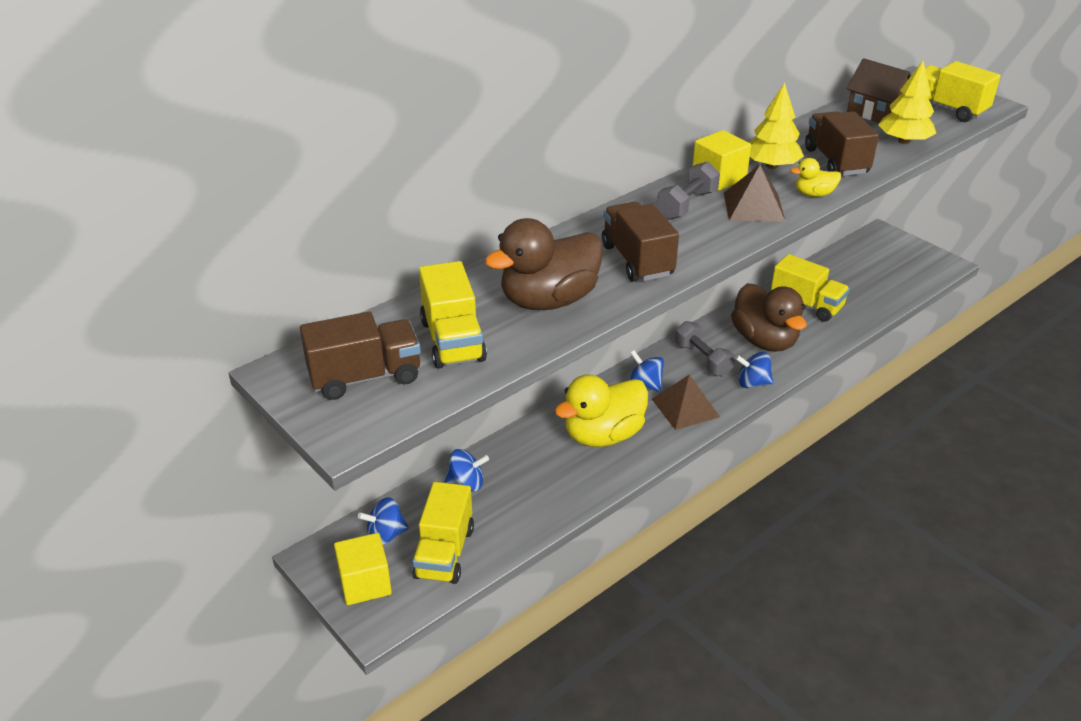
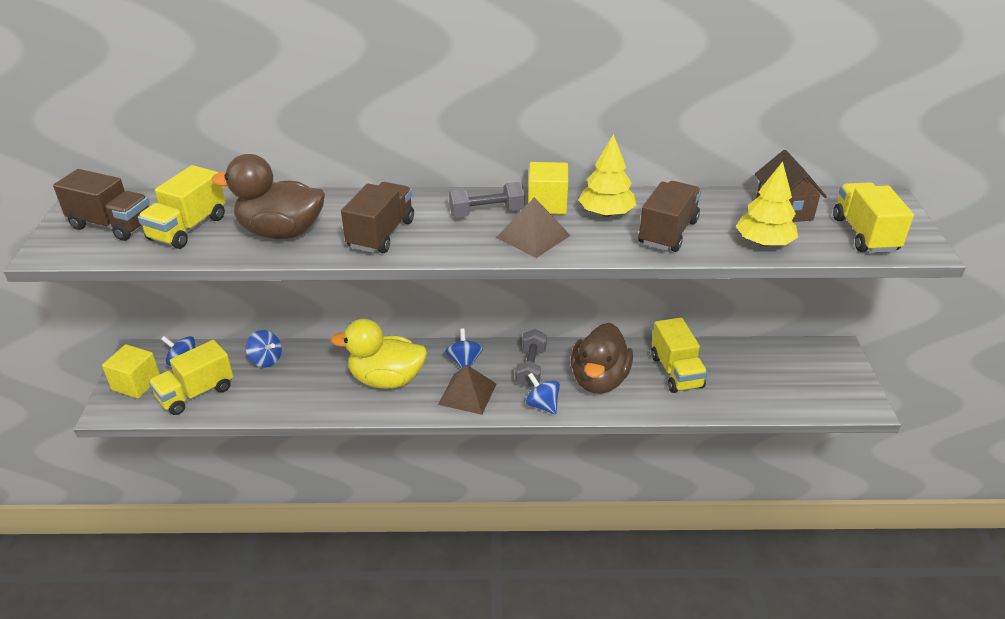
camera: 40 degrees right, 0 degrees up
yellow duck [790,158,841,197] -> none

